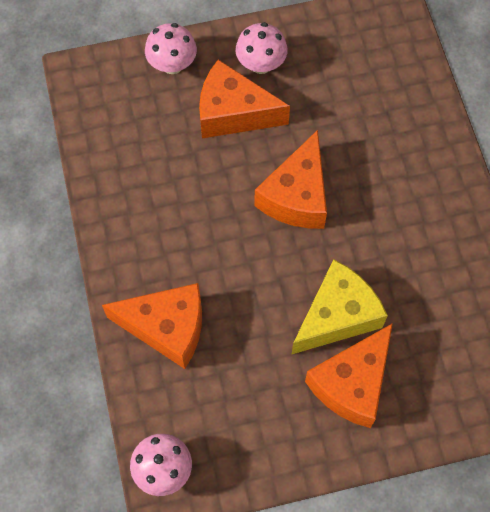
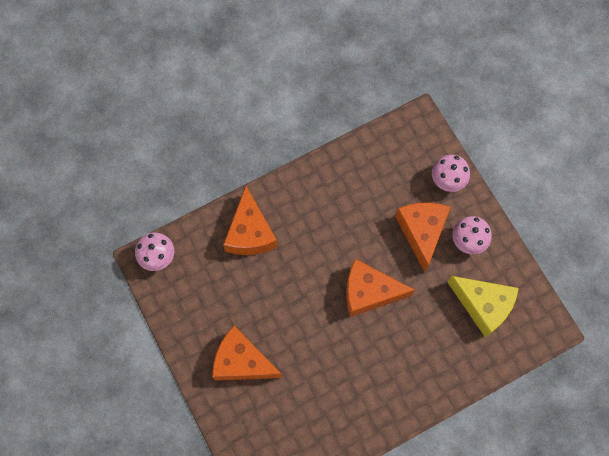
camera: 75 degrees right, 5 degrees up
yellow cheese [291,259,388,355] -> yellow cheese moved to [448,276,519,337]

